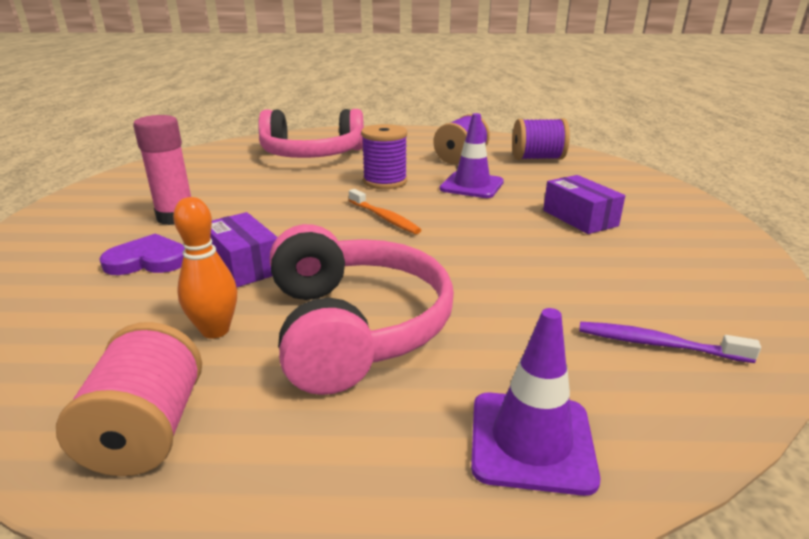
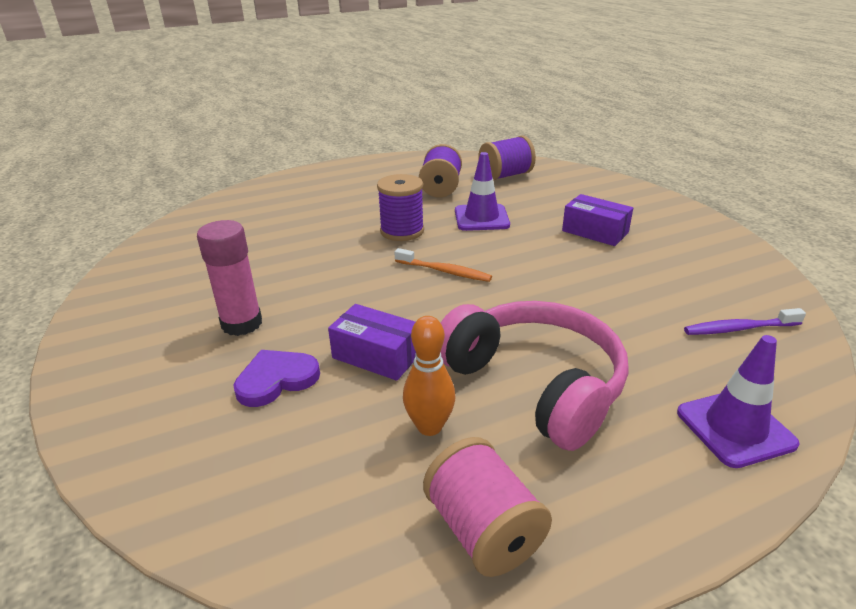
camera: 25 degrees left, 5 degrees up
pink headphones [258,109,364,158] -> none

